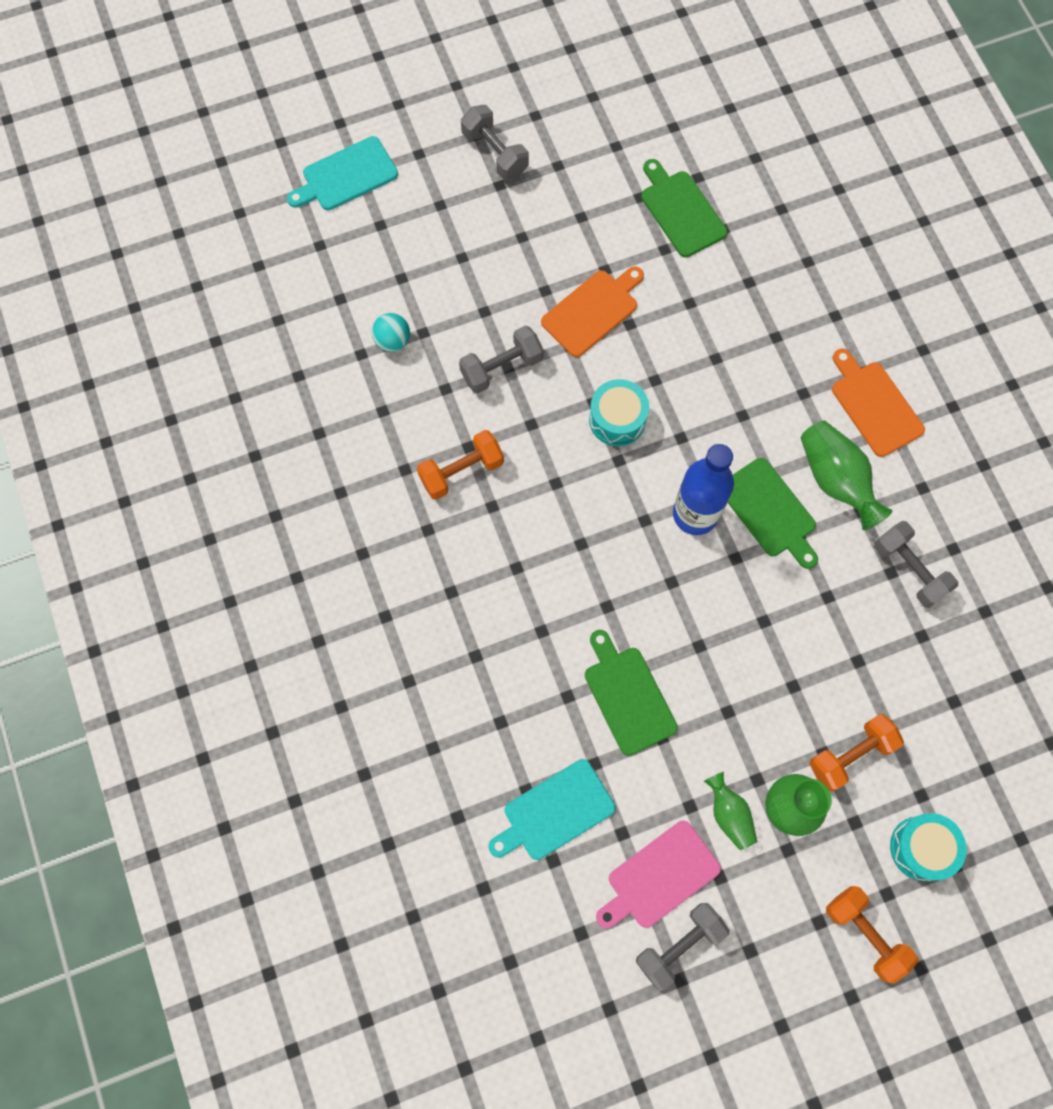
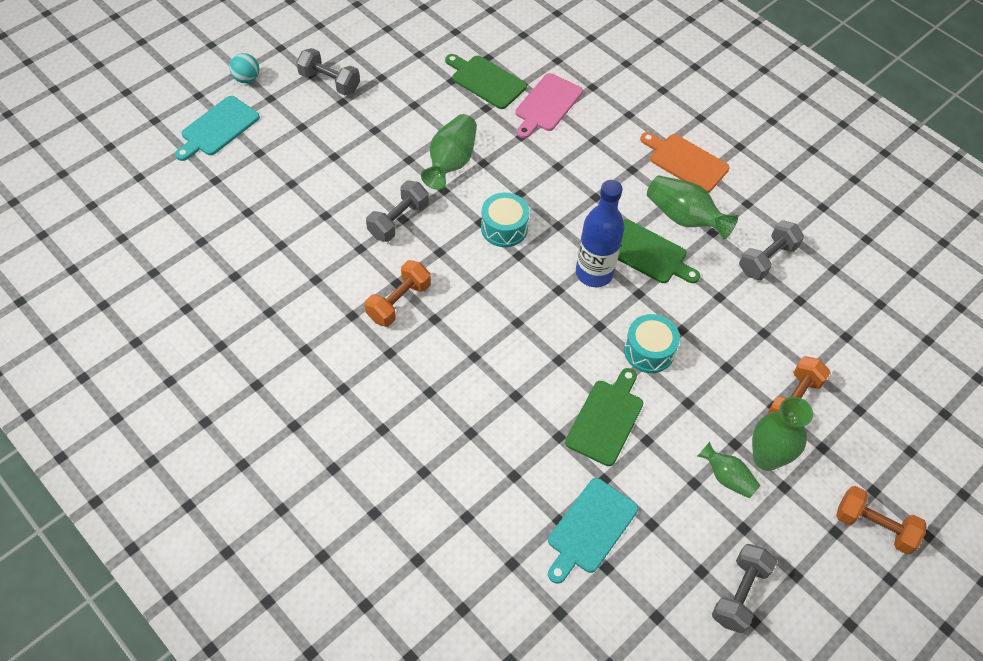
camera: 25 degrees left, 15 degrees down
turquoise ball [372,313,410,352] -> turquoise ball moved to [229,53,259,83]
orange cutting board [541,266,644,357] -> green vase [421,114,477,190]
green cutting board [585,630,678,756] -> green cutting board turned 75 degrees clockwise [565,368,643,466]
pink cutting board [596,821,721,928] -> pink cutting board moved to [515,73,583,138]
grey dumbbell [874,521,958,608] -> grey dumbbell turned 75 degrees counterclockwise [739,220,804,280]
turquoise drum [890,813,967,881] -> turquoise drum moved to [624,314,680,373]

